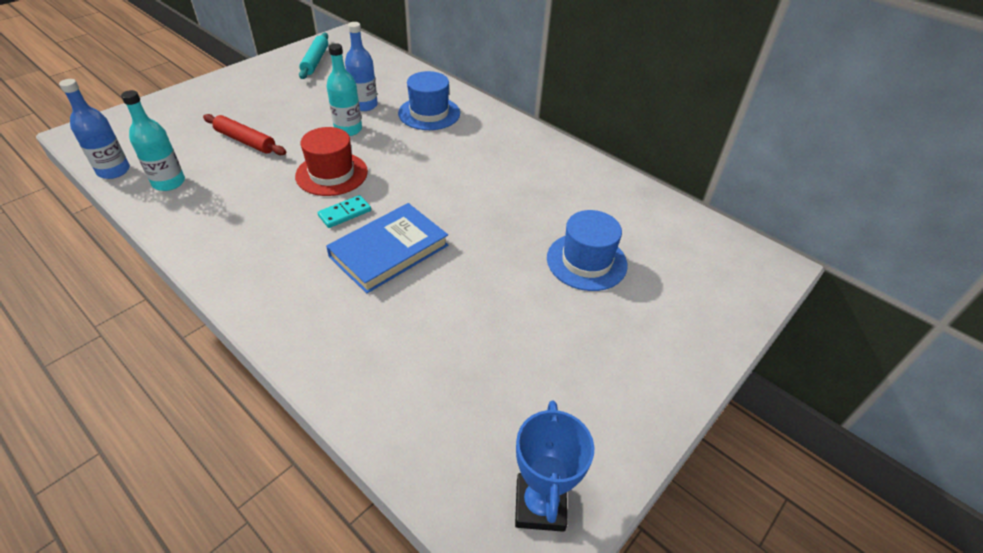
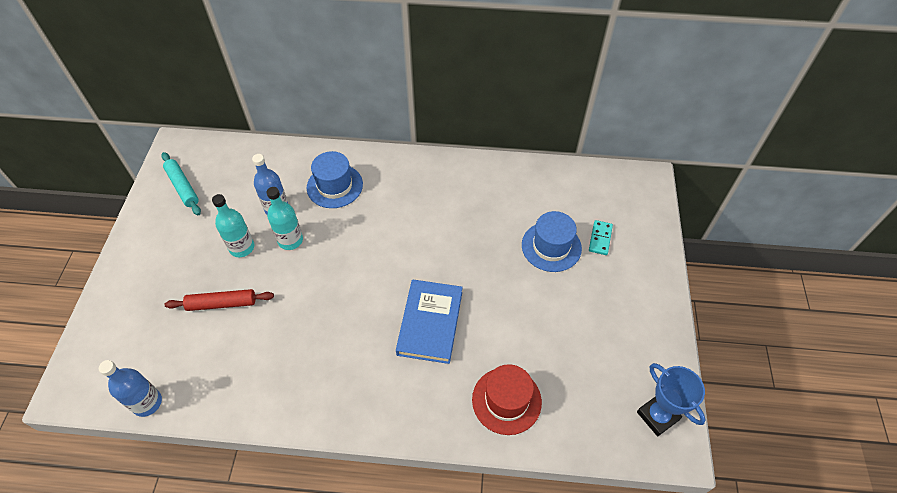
camera: 35 degrees left, 10 degrees up
turquoise bottle [121,90,185,191] -> turquoise bottle moved to [212,194,254,257]
red hat [295,127,368,196] -> red hat moved to [472,364,542,435]
turquoise domino [317,195,371,228] -> turquoise domino moved to [589,220,613,255]

